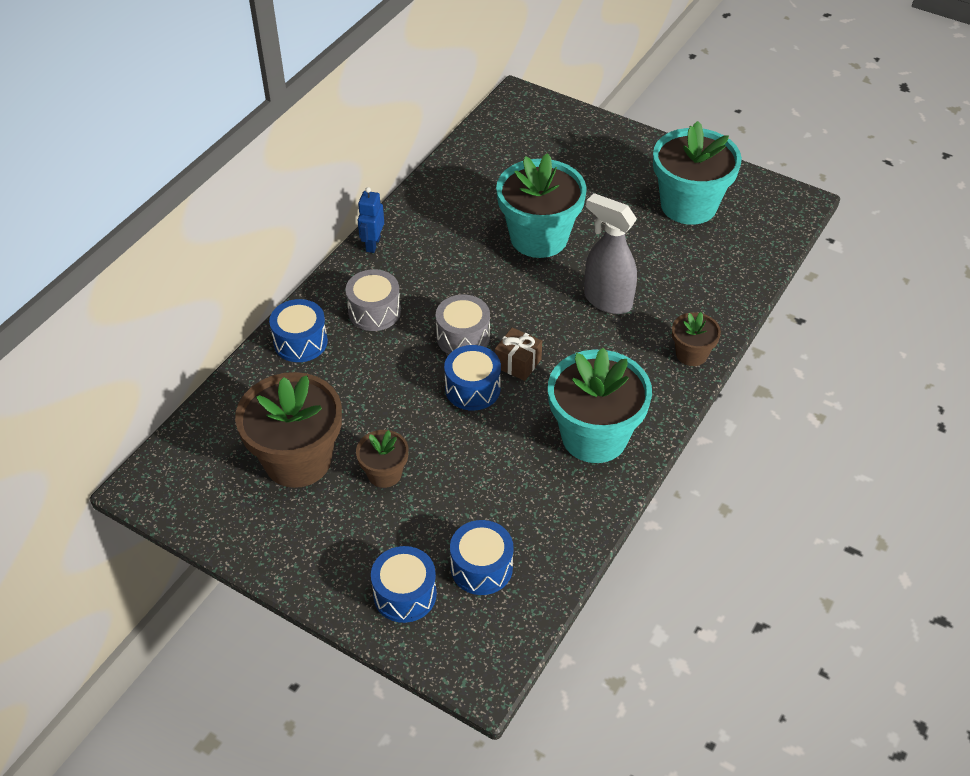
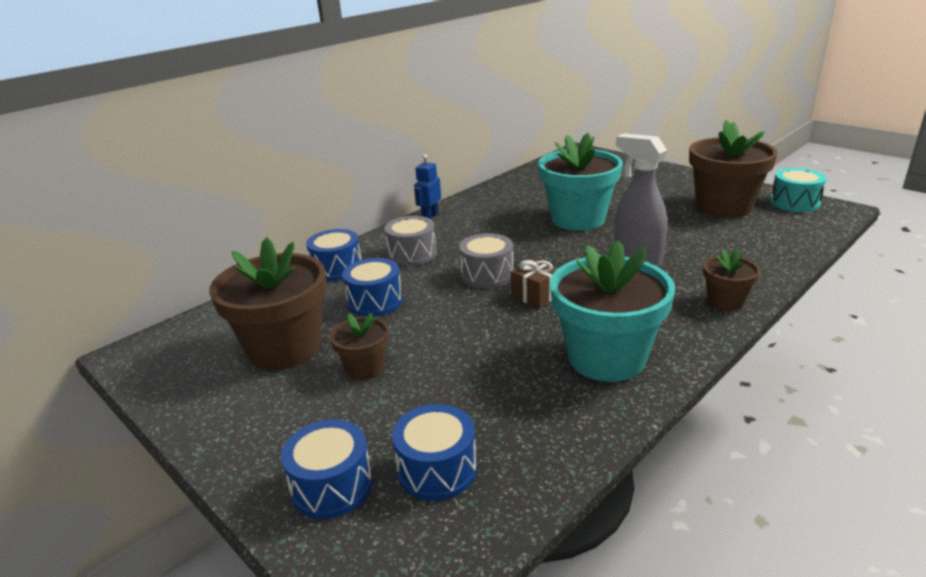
camera: 15 degrees right, 20 degrees down
blue drum [444,345,501,411] -> blue drum moved to [342,258,403,317]
turquoise flower pot [653,121,742,225] -> brown flower pot [689,120,778,218]
none -> turquoise drum [770,168,827,212]

